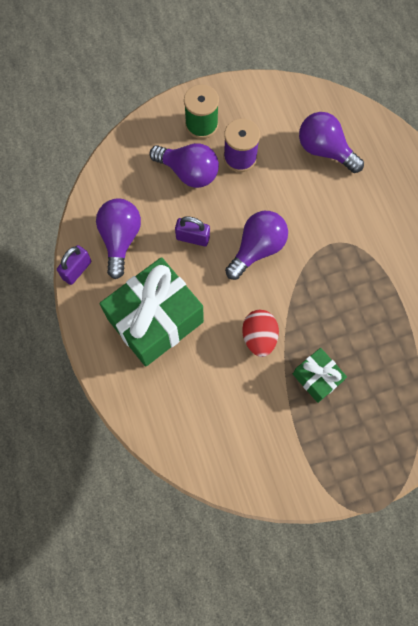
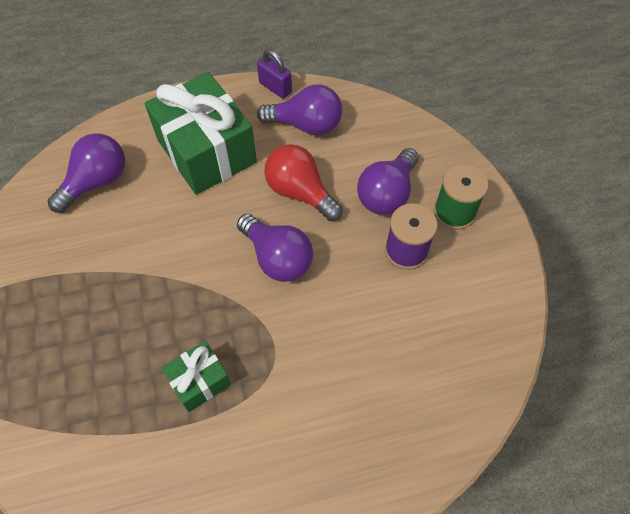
camera: 95 degrees right, 10 degrees down
purple padlock [175,216,210,246] -> red light bulb [264,144,343,221]
red egg [242,310,279,357] -> none
green gift [293,348,347,403] -> green gift moved to [161,341,231,412]
purple light bulb [299,112,364,173] -> purple light bulb moved to [48,133,125,213]

